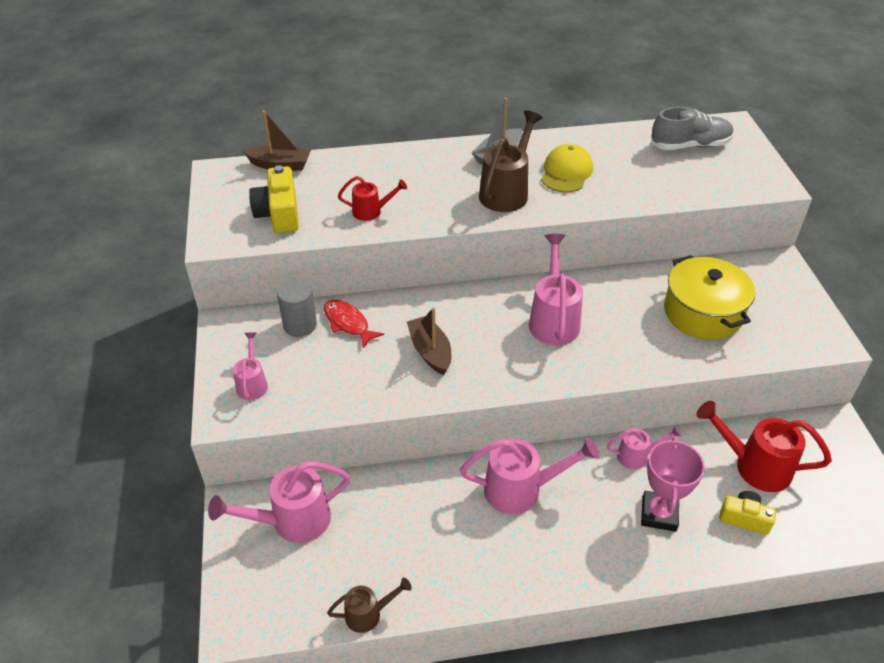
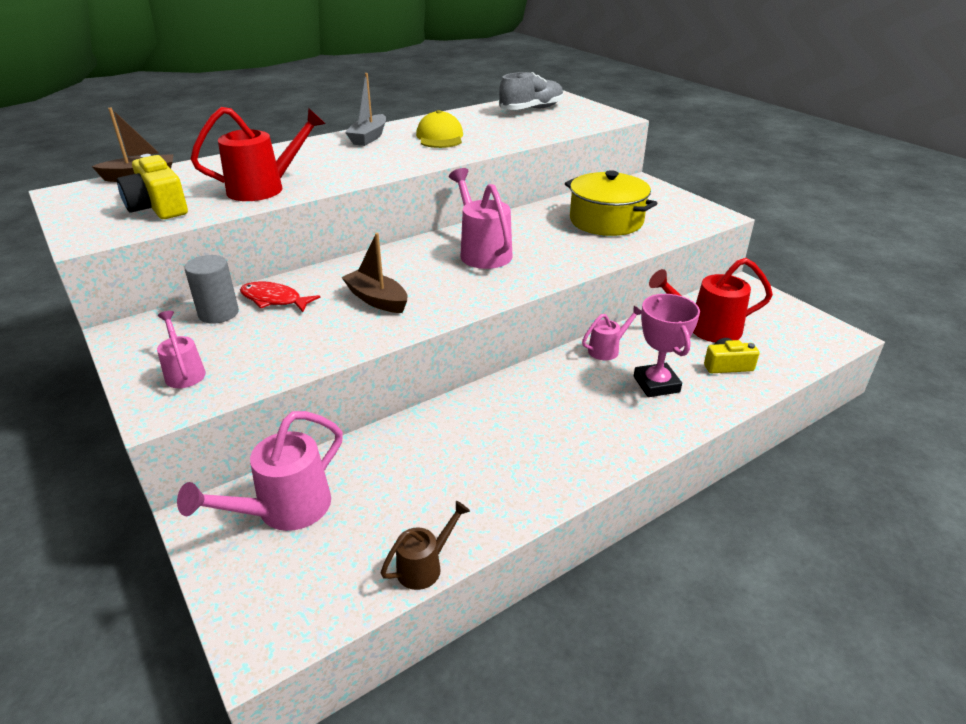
camera: 25 degrees left, 10 degrees down
red watering can [338,176,407,221] -> red watering can [190,107,325,201], size x1.76
pink watering can [460,437,599,514] -> none
brown watering can [479,110,543,212] -> none

